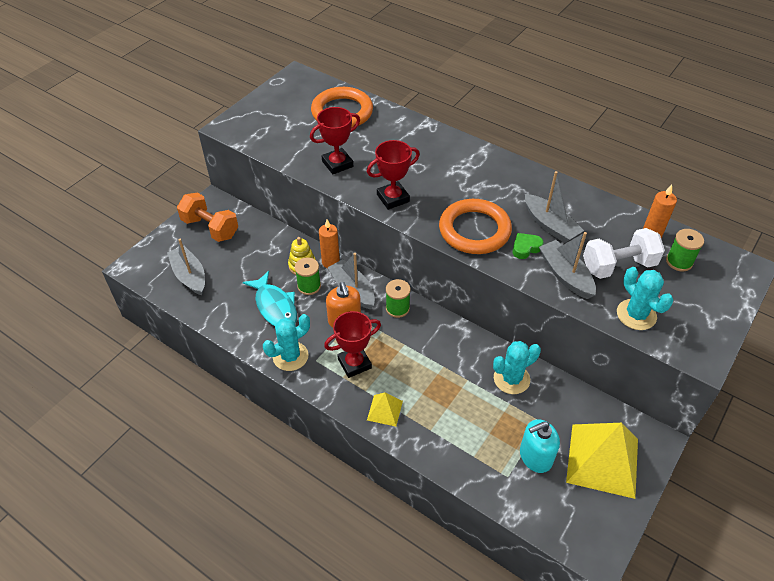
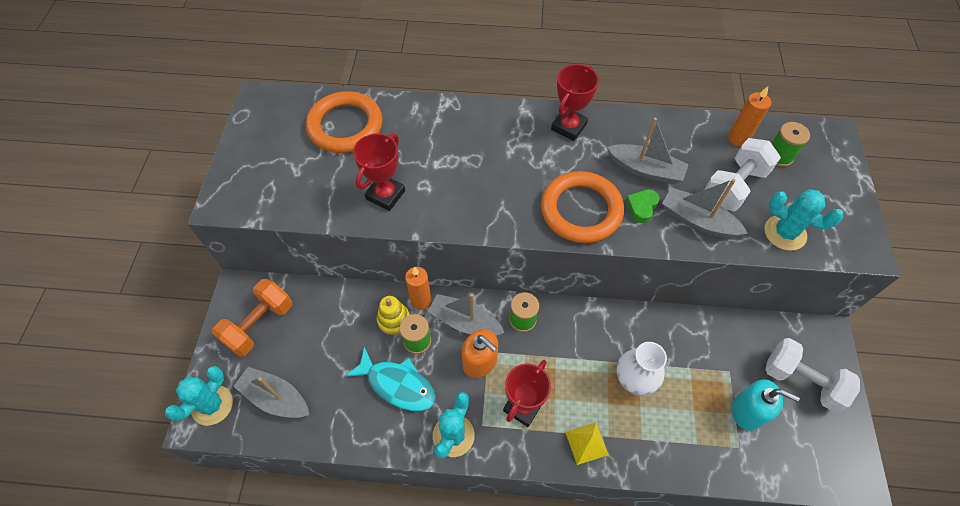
camera: 30 degrees left, 10 degrees up
orange dumbbell [177,193,238,242] -> orange dumbbell turned 60 degrees counterclockwise [212,279,292,357]
red trophy [367,140,420,210] -> red trophy moved to [551,64,599,141]
turquoise cactus [493,341,541,394] -> turquoise cactus moved to [165,366,233,426]
turquoise soap dispenser [520,419,560,473] -> turquoise soap dispenser turned 105 degrees counterclockwise [732,379,800,431]
yellow pyramid [566,423,638,499] -> white dumbbell [765,338,860,413]
none -> white vase [616,342,667,396]

